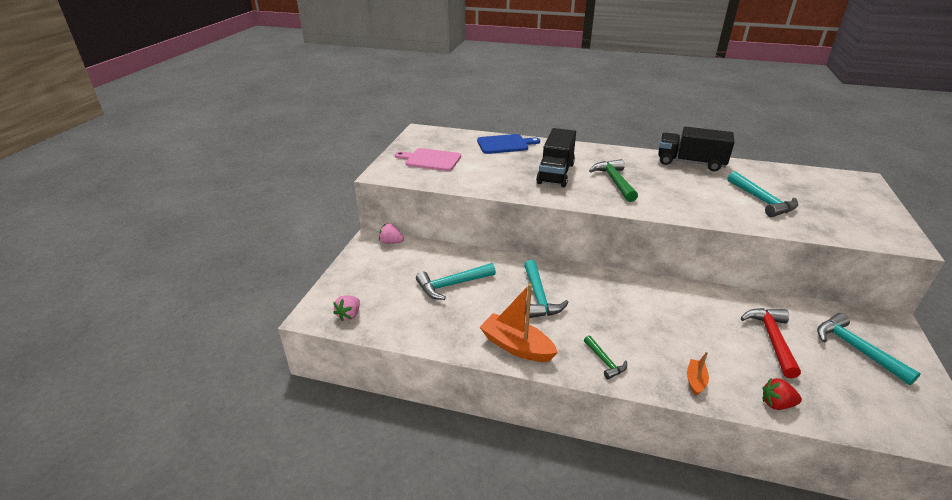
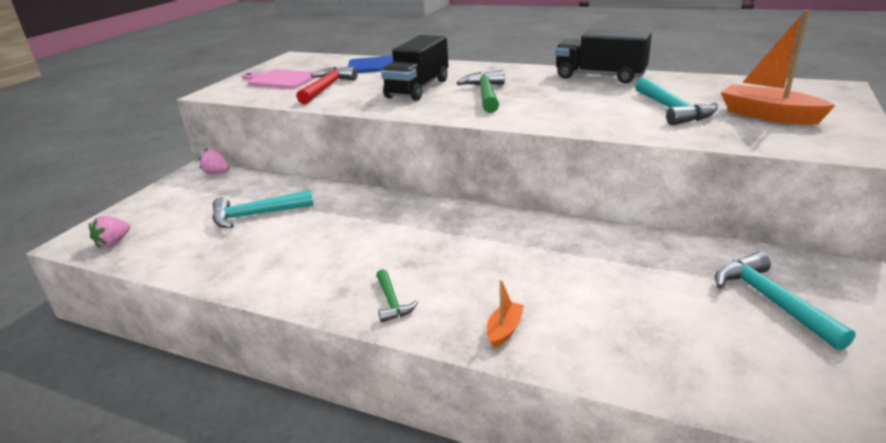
camera: 10 degrees right, 5 degrees down
orange boat [480,284,558,362] -> orange boat moved to [721,10,836,125]
turquoise hammer [524,260,569,318] -> none
red hammer [741,308,801,378] -> red hammer moved to [296,66,357,104]
red strawberry [763,378,802,410] -> none

